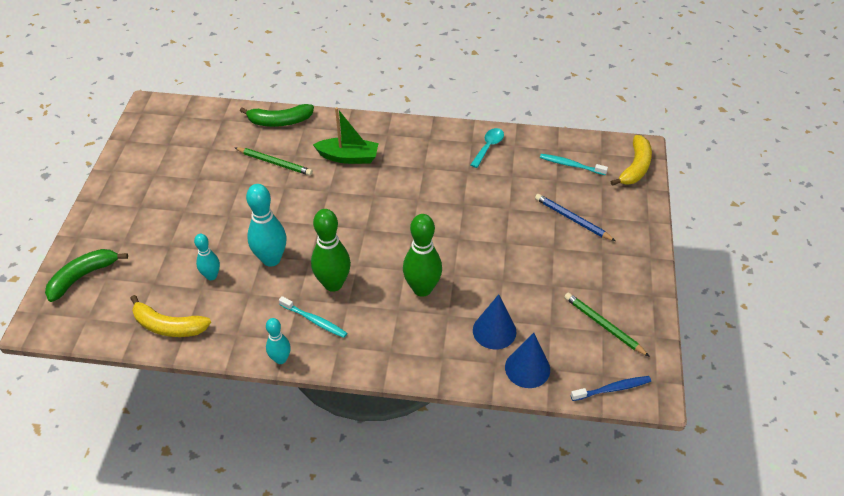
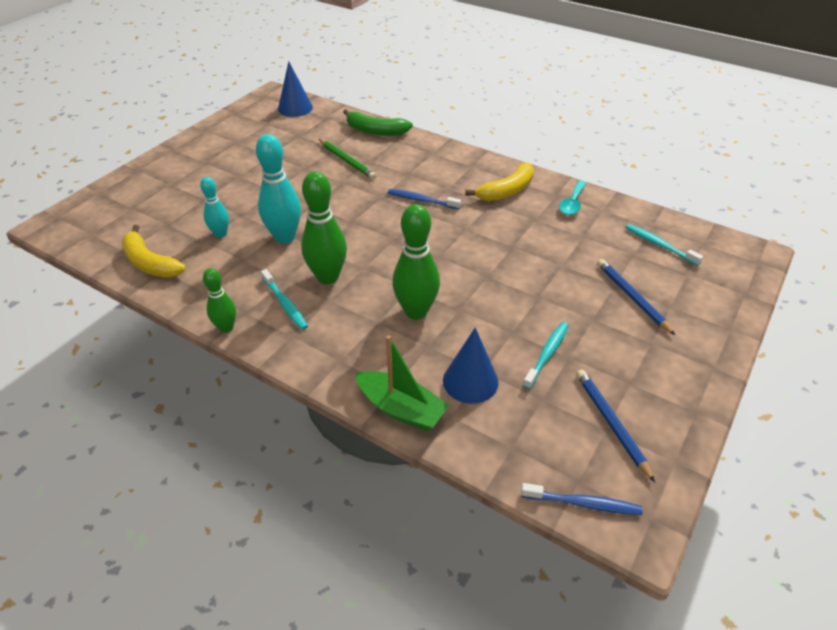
camera: 25 degrees right, 5 degrees down
green banana [45,249,128,302] -> none
turquoise bowling pin [266,318,291,364] -> green bowling pin [203,268,236,333]
green boat [313,107,379,164] -> green boat moved to [355,335,449,431]
turquoise spoon [470,128,504,168] -> turquoise spoon turned 150 degrees clockwise [559,181,587,215]
blue cone [505,333,550,388] -> blue cone moved to [278,62,313,117]
green pencil [564,293,650,357] -> blue pencil [576,369,655,482]
yellow banana [610,135,652,186] -> yellow banana moved to [465,162,534,201]
none -> blue toothbrush [388,189,461,210]
none -> turquoise toothbrush [523,322,569,389]

